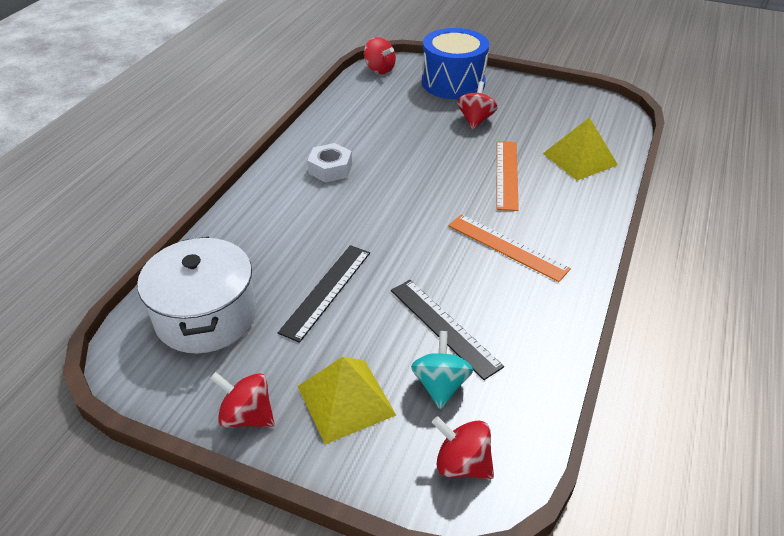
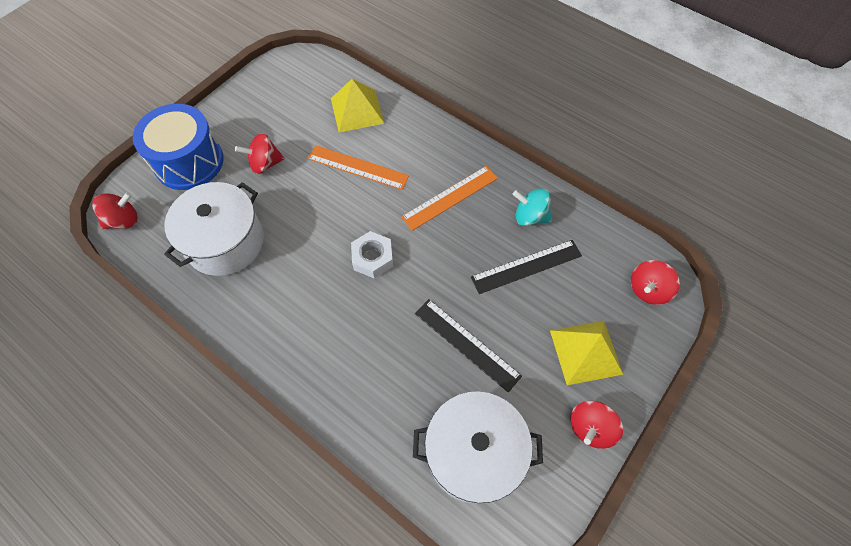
camera: 75 degrees left, 20 degrees up
white nut [307,143,352,182] -> white nut moved to [351,231,393,279]
turquoise spinning top [411,331,473,409] -> turquoise spinning top moved to [513,188,552,226]
red spinning top [457,81,498,130] -> red spinning top turned 45 degrees counterclockwise [235,133,285,174]
none -> white pot [164,182,264,276]

